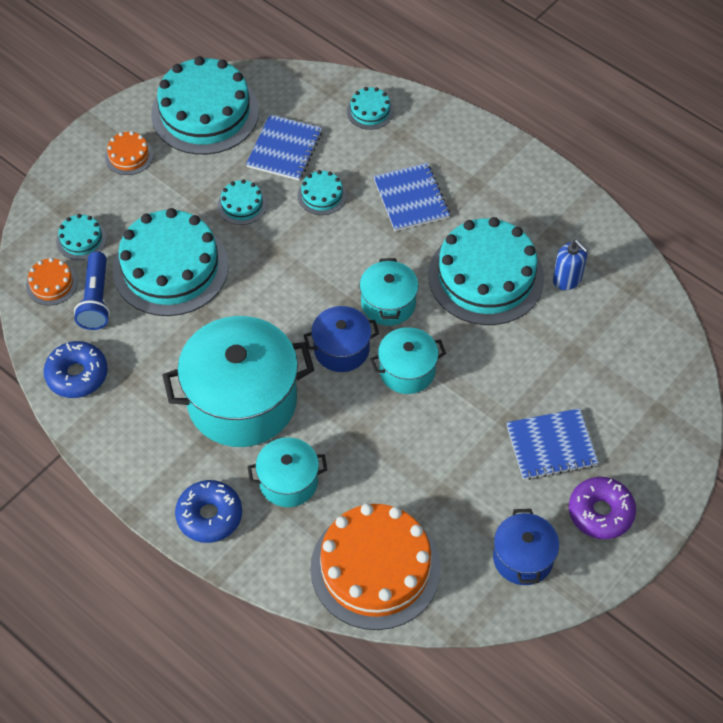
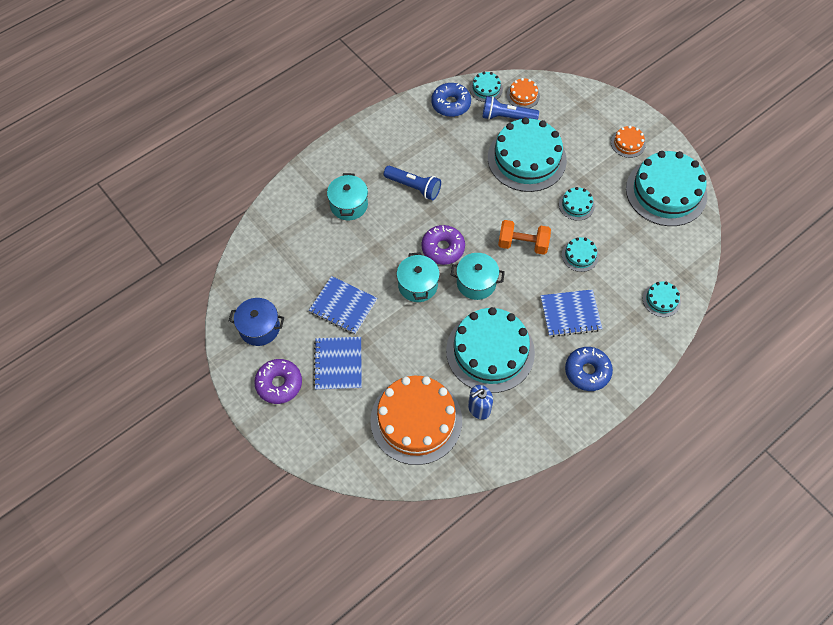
camera: 100 degrees right, 5 degrees up
turquoise cake [56,214,107,260] -> turquoise cake moved to [470,72,503,102]
turquoise pot [163,316,314,447] -> blue flashlight [384,166,441,201]
blue donut [175,480,242,543] -> blue donut moved to [565,347,613,391]
blue notebook [246,114,322,181] -> blue notebook moved to [309,276,377,334]
blue pot [304,306,379,372] -> purple donut [422,225,465,265]
orange cake [310,504,441,630] -> orange cake moved to [370,376,462,465]
none -> orange dumbbell [498,220,551,255]

